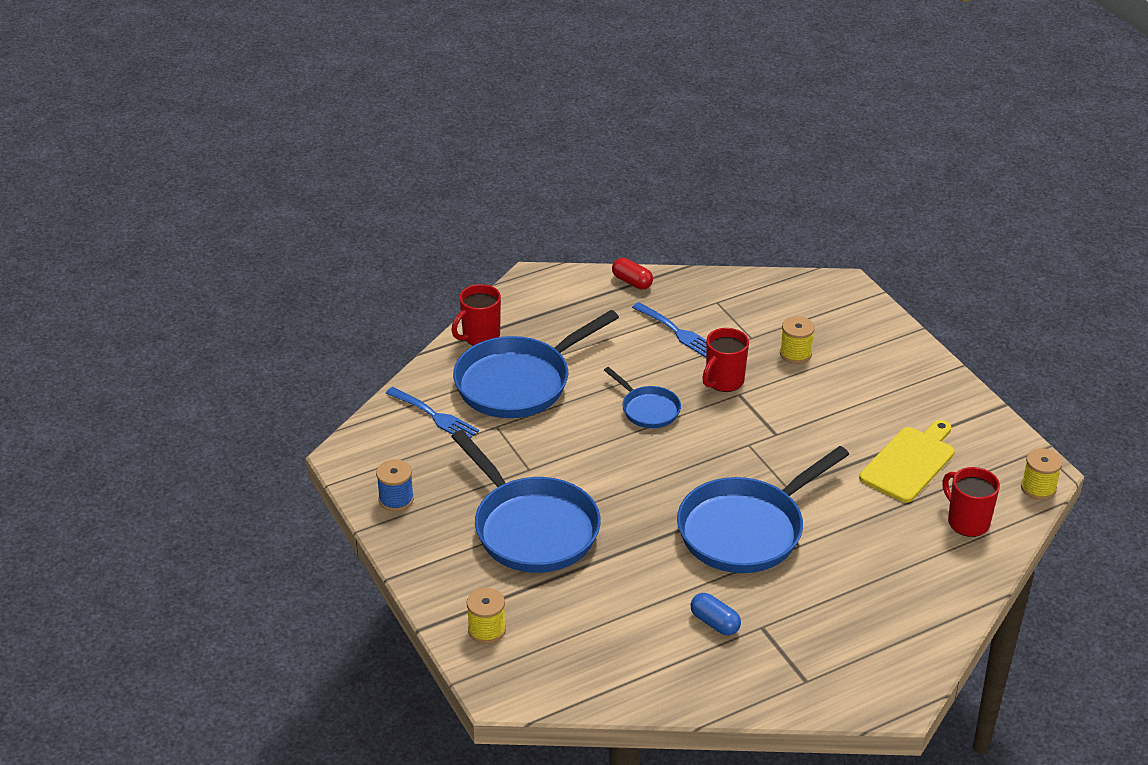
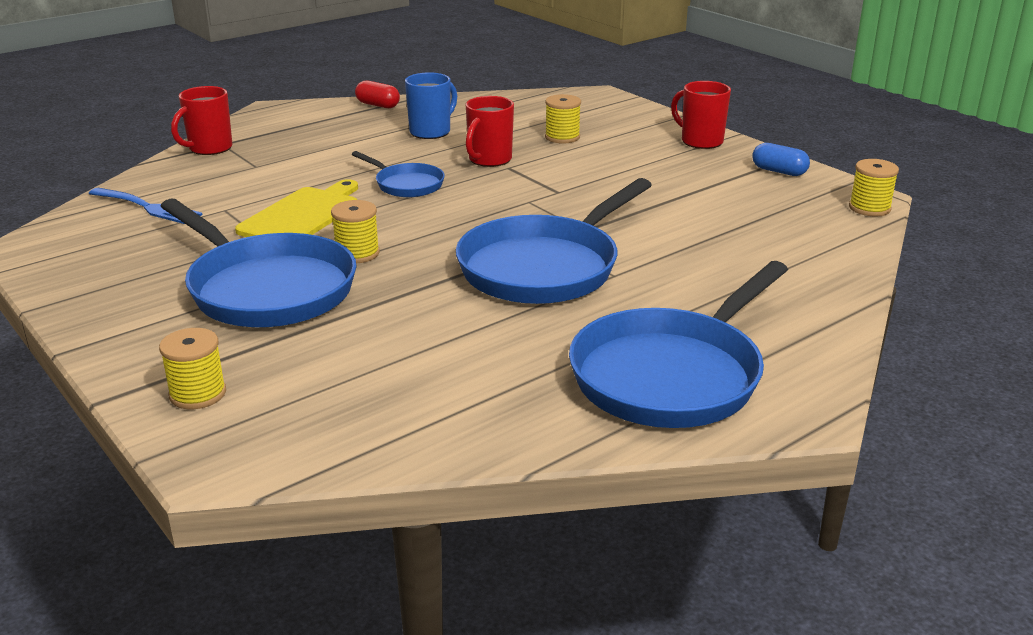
camera: 10 degrees left, 10 degrees down
blue spool [376,459,414,511] -> none
blue pan [453,310,619,418] -> blue pan moved to [569,261,788,428]
blue fork [632,302,706,358] -> blue mug [405,72,457,139]
blue capsule [690,593,741,635] -> blue capsule moved to [752,143,810,176]
yellow cutting board [859,420,955,503] -> yellow cutting board moved to [235,179,358,237]
red mug [943,467,1000,537] -> red mug moved to [671,81,731,149]
none -> yellow spool [331,200,380,263]

